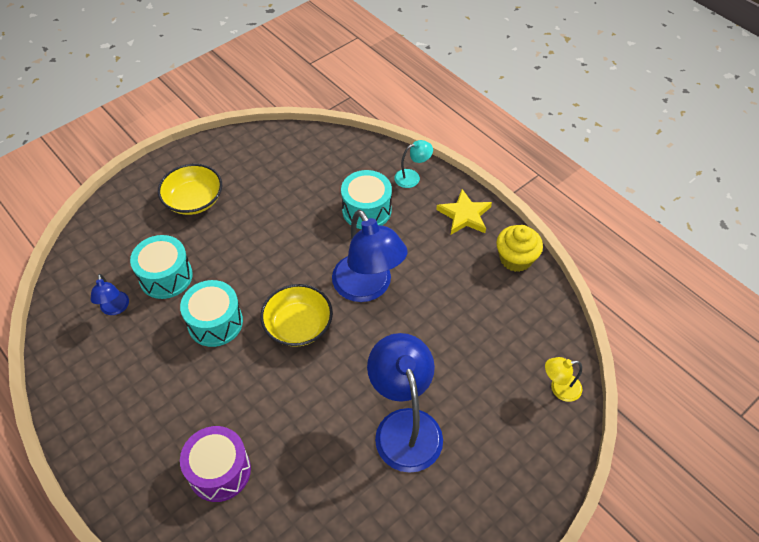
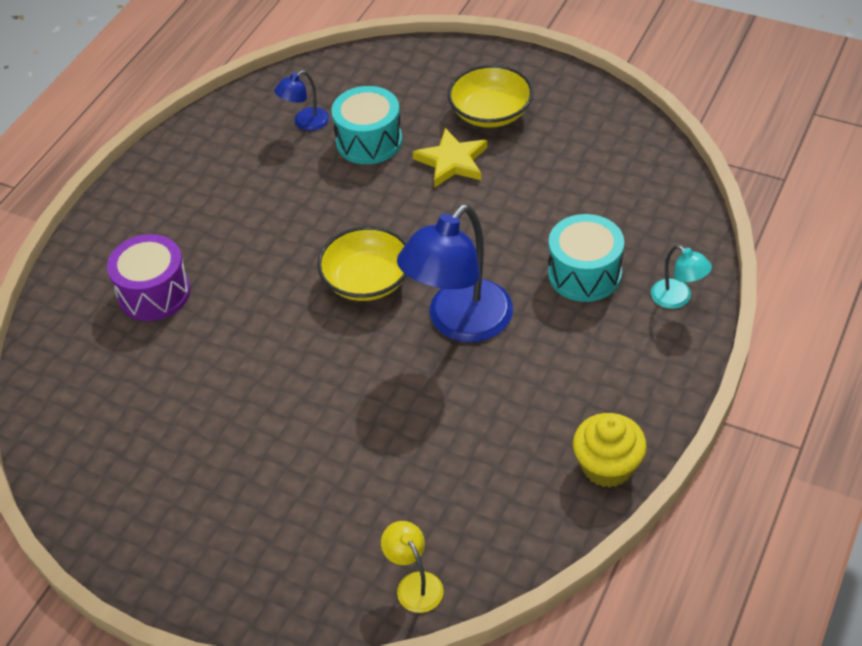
camera: 70 degrees right, 5 degrees down
turquoise drum [180,280,243,347] -> none
blue lamp [367,333,443,473] -> none
yellow star [436,189,492,235] -> yellow star moved to [413,128,487,187]

